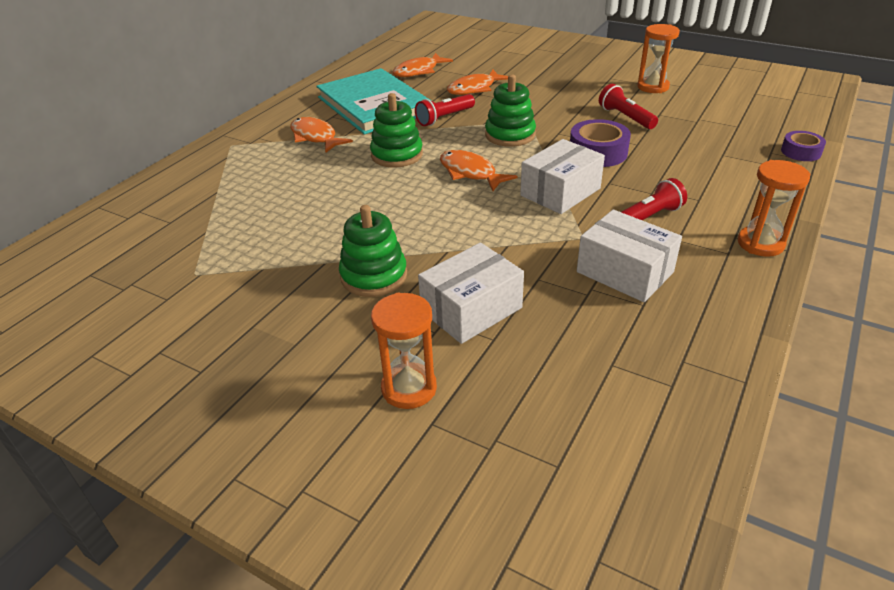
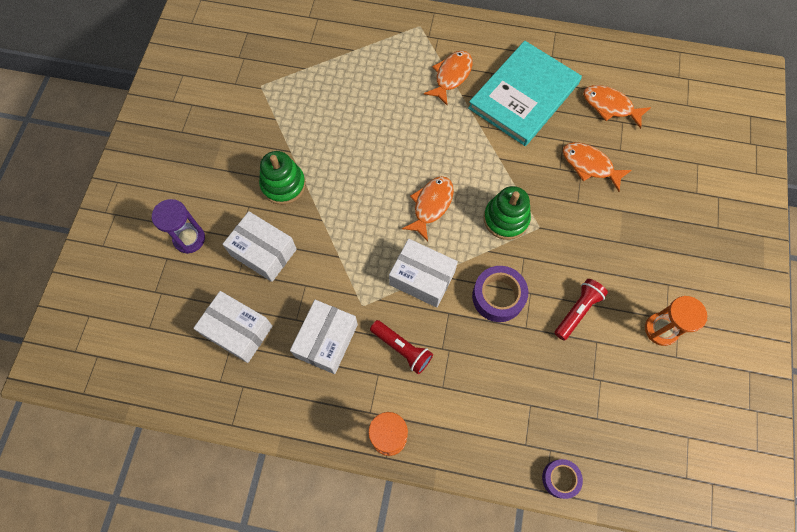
camera: 70 degrees right, 30 degrees up
green stacking toy [370,93,423,168] -> none
orange hourglass [371,293,437,409] -> purple hourglass [152,199,205,254]
red flashlight [415,94,475,126] -> none
none -> white box [193,291,273,363]

